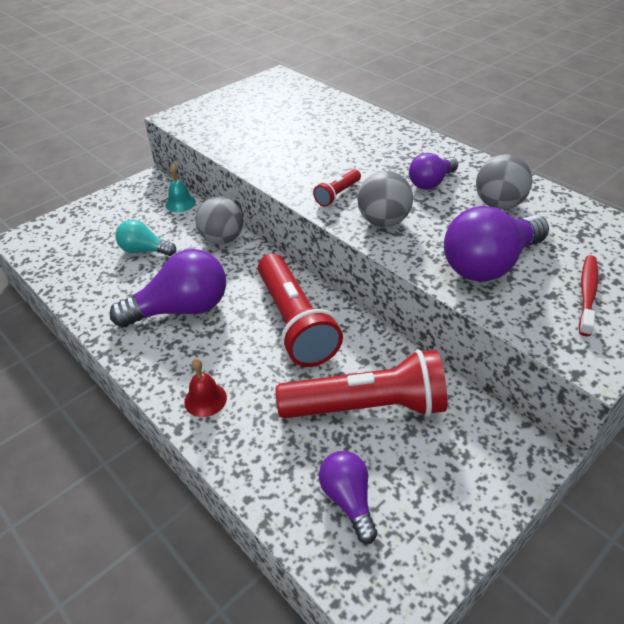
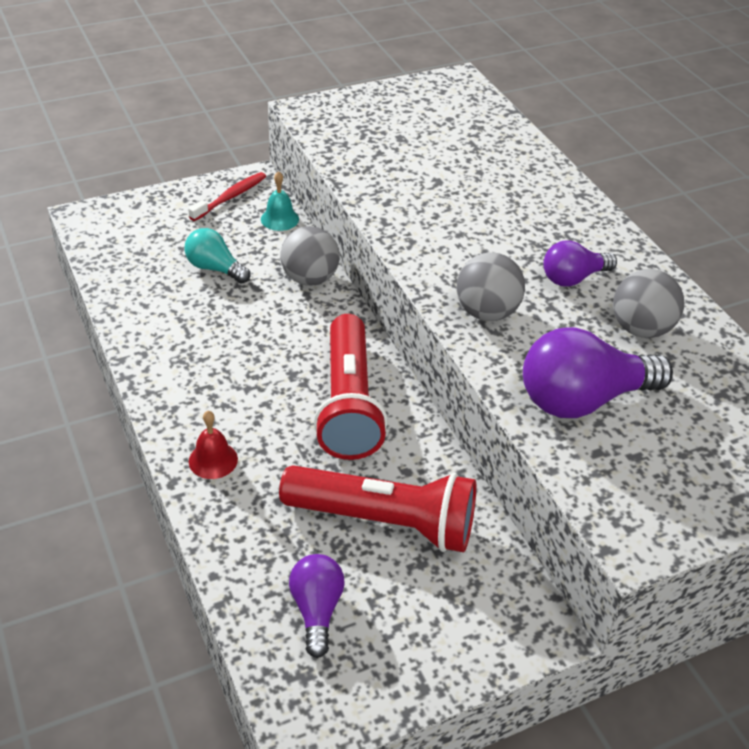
camera: 15 degrees right, 0 degrees up
purple light bulb [110,249,226,328] -> none
red flashlight [313,169,361,207] -> none
red toothbrush [579,255,598,336] -> red toothbrush moved to [188,172,266,221]

